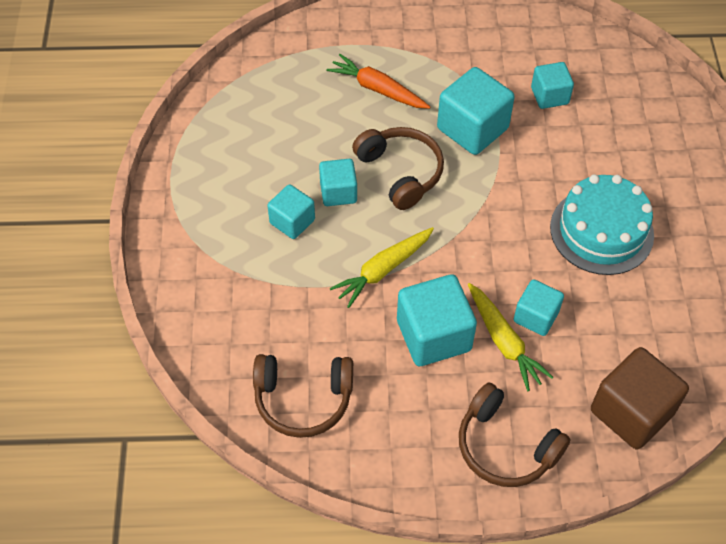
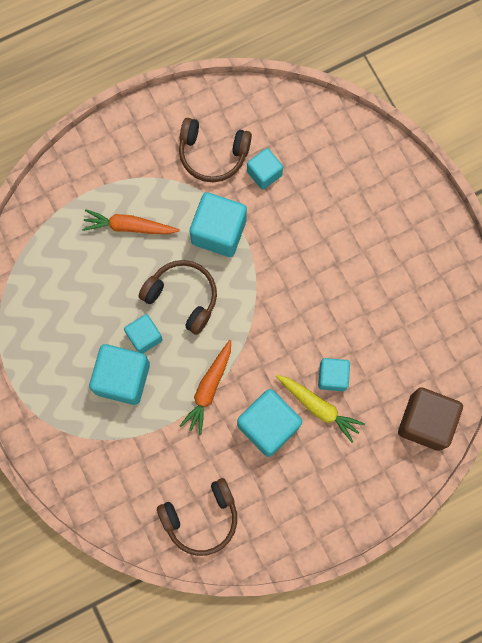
camera: 25 degrees left, 20 degrees up
turquoise cube [267,184,315,239] -> turquoise cube [89,344,150,405], size x1.67
yellow carrot [330,227,434,308] -> orange carrot [180,340,231,435]
brown headphones [459,382,571,487] -> brown headphones moved to [179,118,252,182]
turquoise cake [550,174,654,275] -> none

